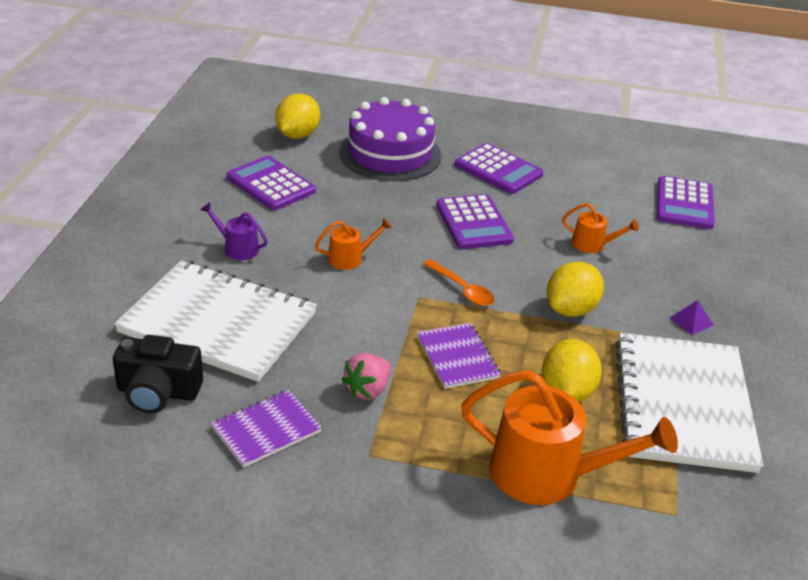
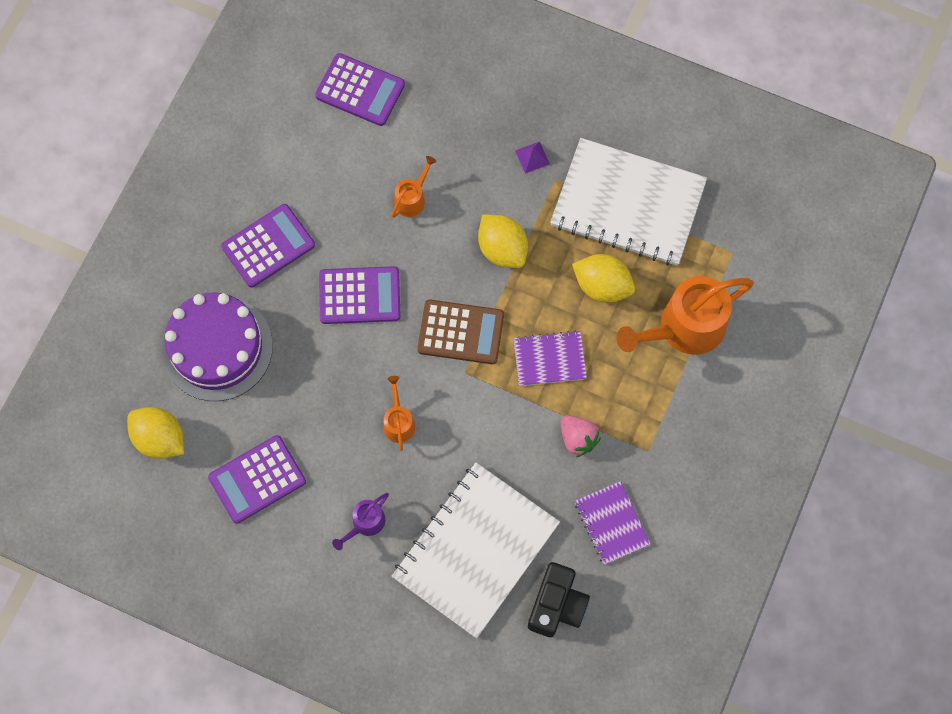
camera: 75 degrees left, 35 degrees up
orange spoon [423,259,495,306] -> brown calculator [417,300,504,364]
orange watering can [461,370,678,505] -> orange watering can turned 150 degrees counterclockwise [617,276,754,355]

